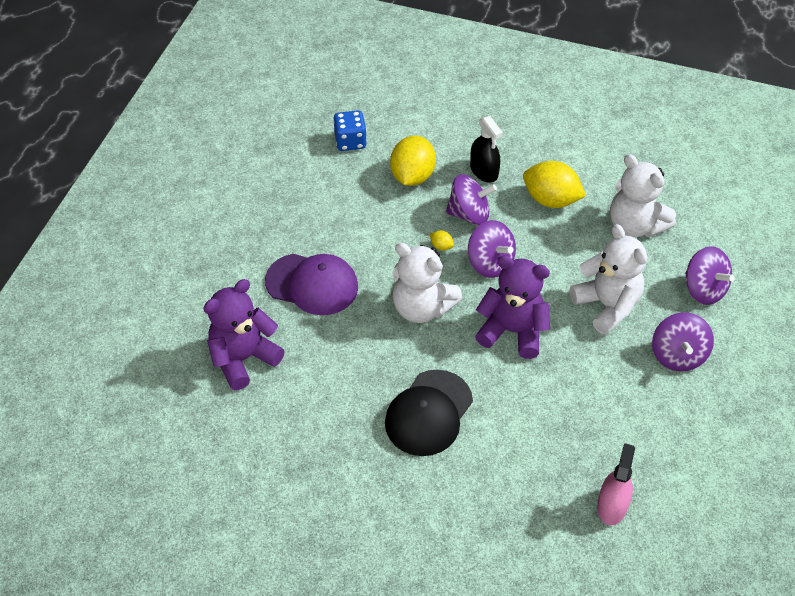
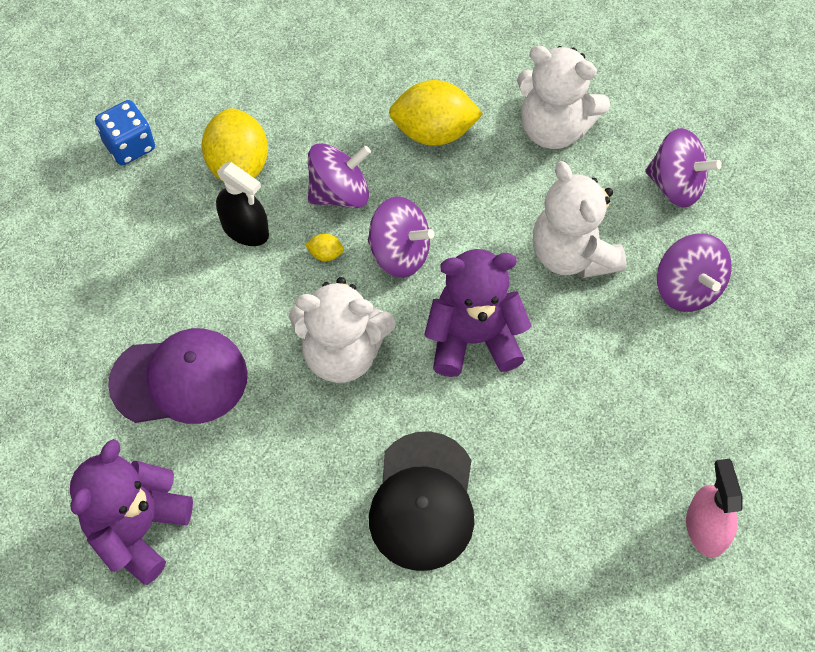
camera: 25 degrees left, 10 degrees up
black spray bottle [470,116,503,182] -> black spray bottle moved to [216,162,269,246]
white teddy bear [570,224,647,335] -> white teddy bear turned 150 degrees counterclockwise [532,161,626,278]

